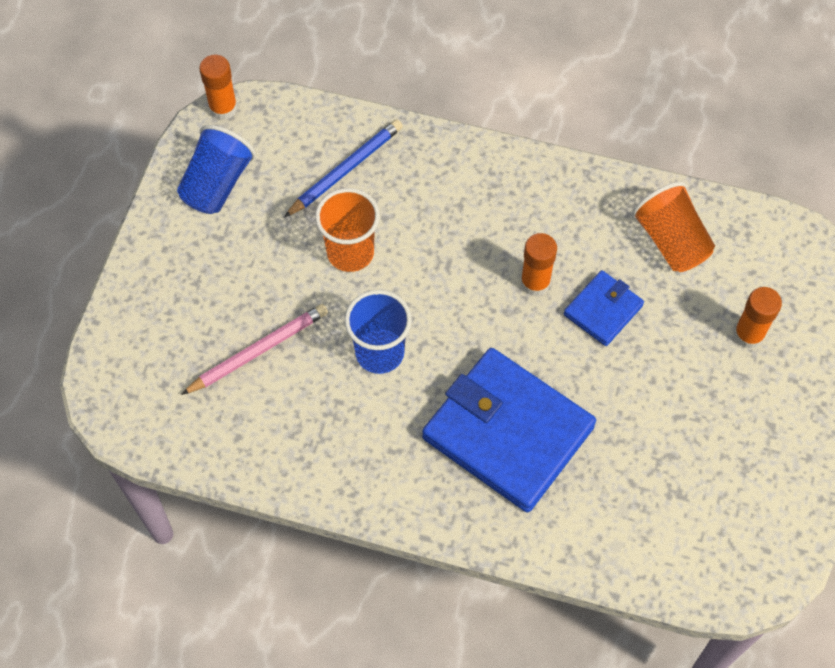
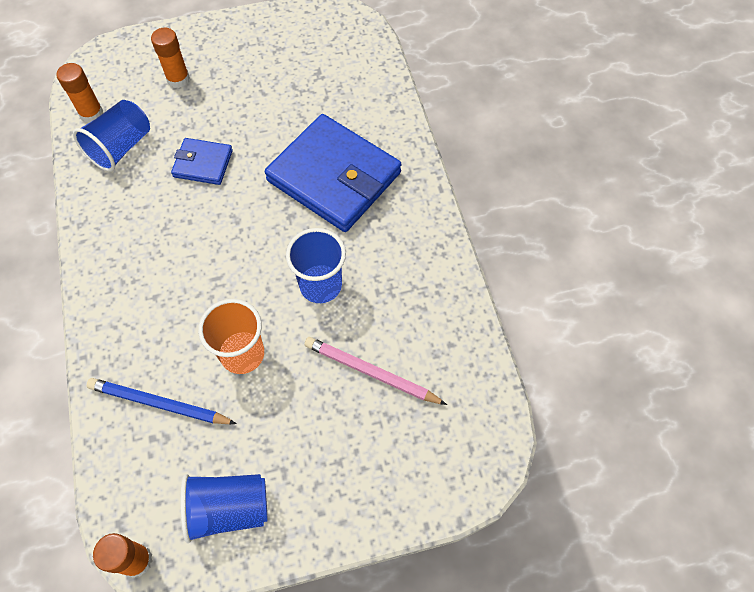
camera: 120 degrees left, 0 degrees up
blue wallet [422,348,596,513] -> blue wallet turned 60 degrees counterclockwise [265,114,401,232]
orange glue stick [520,233,557,296] -> orange glue stick moved to [57,63,103,123]
orange cup [632,182,715,272] -> blue cup [73,100,150,172]

